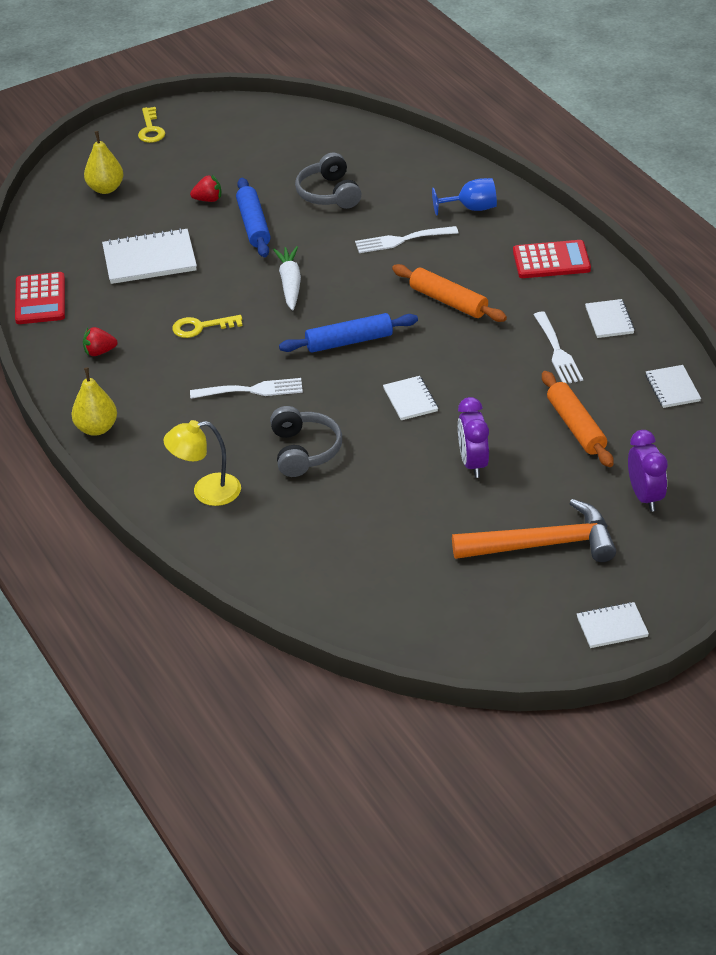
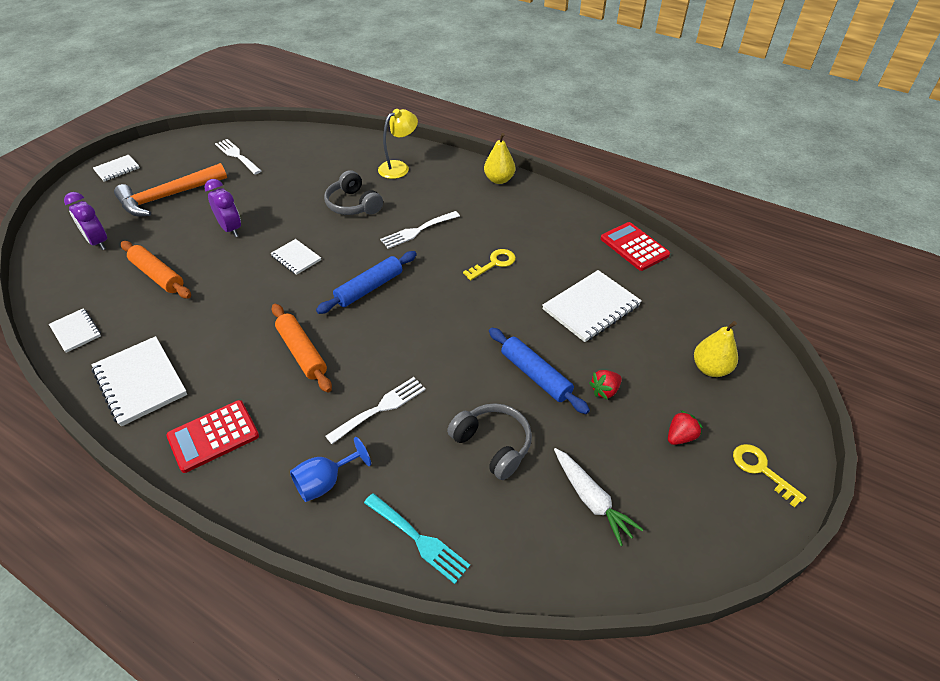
camera: 150 degrees right, 5 degrees up
red strawberry [83,327,117,356] -> red strawberry moved to [668,410,703,445]
white carrot [273,246,301,311] -> white carrot moved to [554,448,644,546]
orange rolling pin [392,264,507,322] -> orange rolling pin turned 45 degrees clockwise [272,304,332,393]
white fork [534,312,583,384] -> white fork moved to [215,139,261,174]
white notebook [585,299,635,338] -> white notebook [91,336,187,426], size x1.77
none -> turquoise fork [364,493,470,584]

